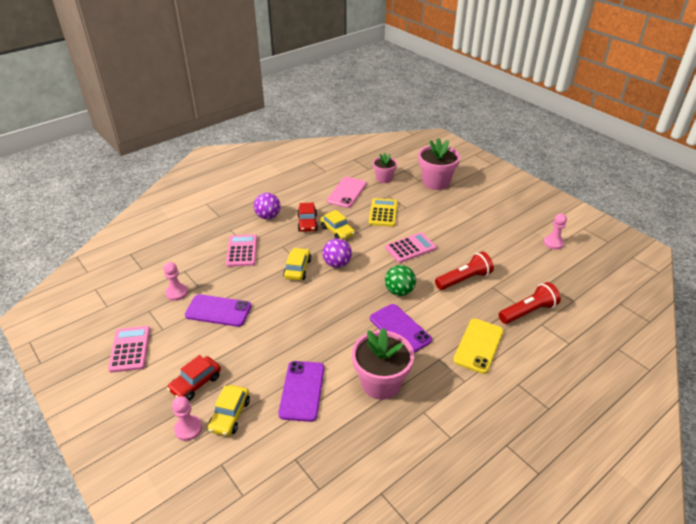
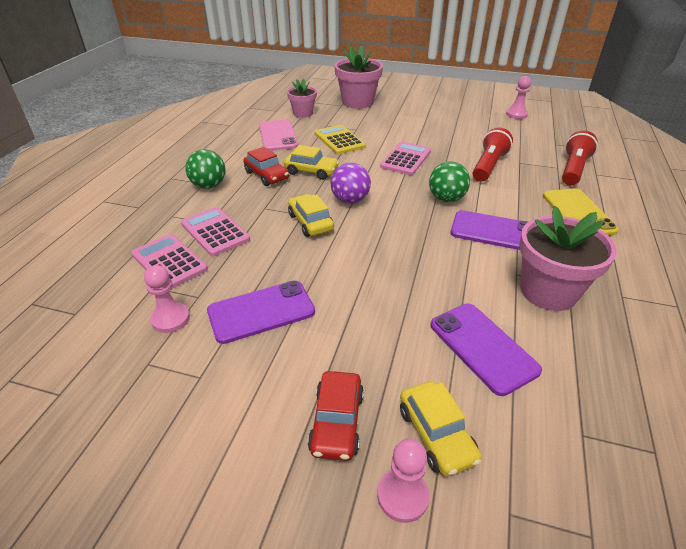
camera: 35 degrees left, 0 degrees up
pink calculator [108,326,150,373] -> pink calculator moved to [131,234,208,289]
purple ball [254,193,281,220] -> green ball [185,149,226,189]

